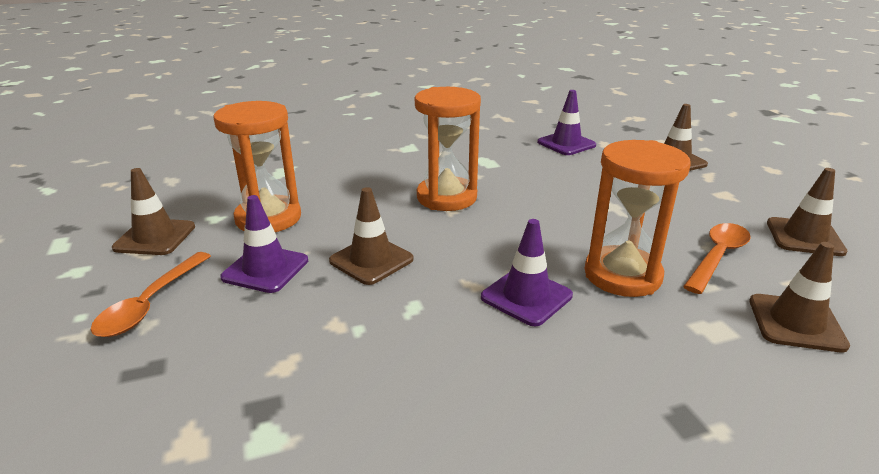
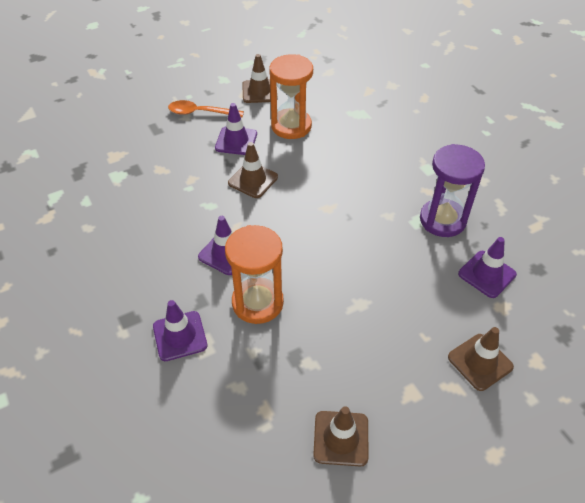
camera: 80 degrees right, 20 degrees up
orange hourglass [415,87,481,211] -> none
orange spoon [683,223,751,294] -> none
brown traffic cone [749,242,850,352] -> none
none -> purple traffic cone [153,300,207,361]
none -> purple hourglass [420,144,485,237]

